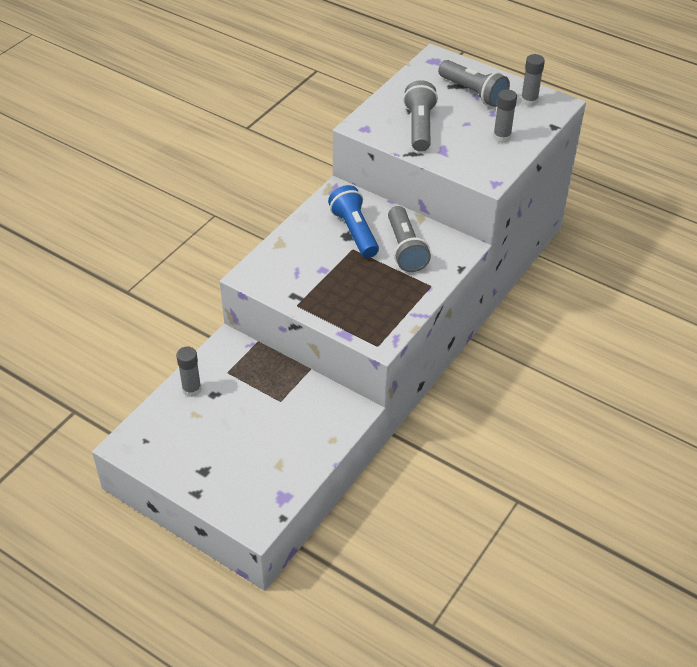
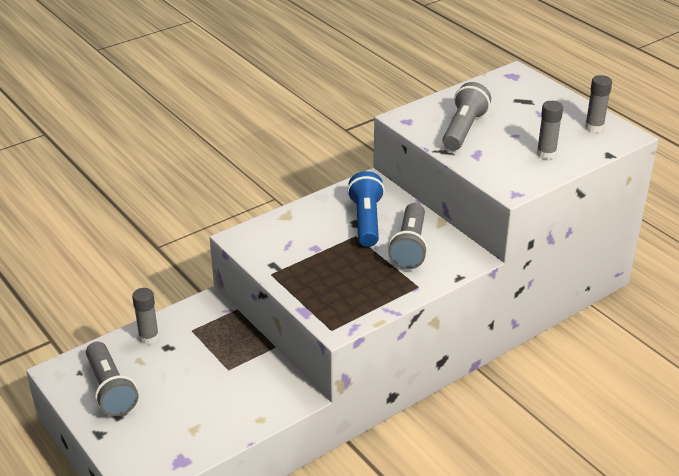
camera: 20 degrees right, 10 degrees down
grey flashlight [438,60,510,107] -> grey flashlight moved to [86,342,139,416]

